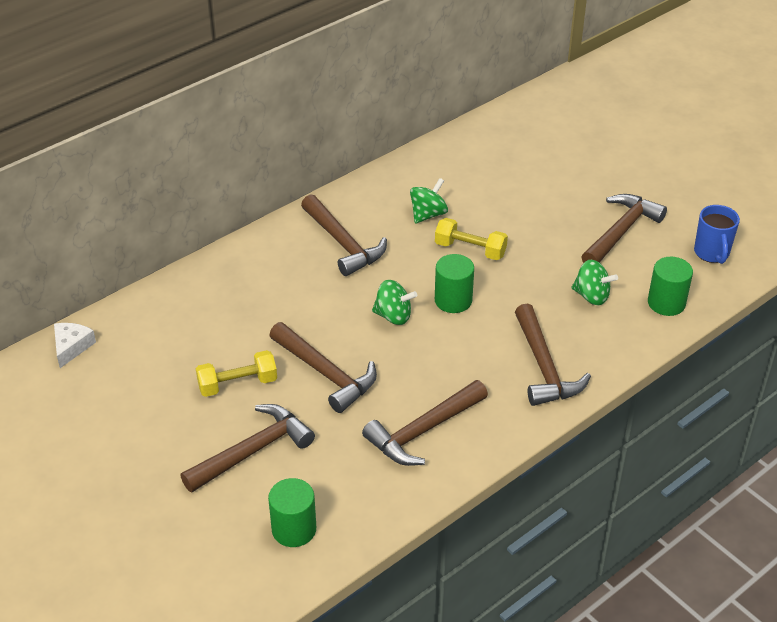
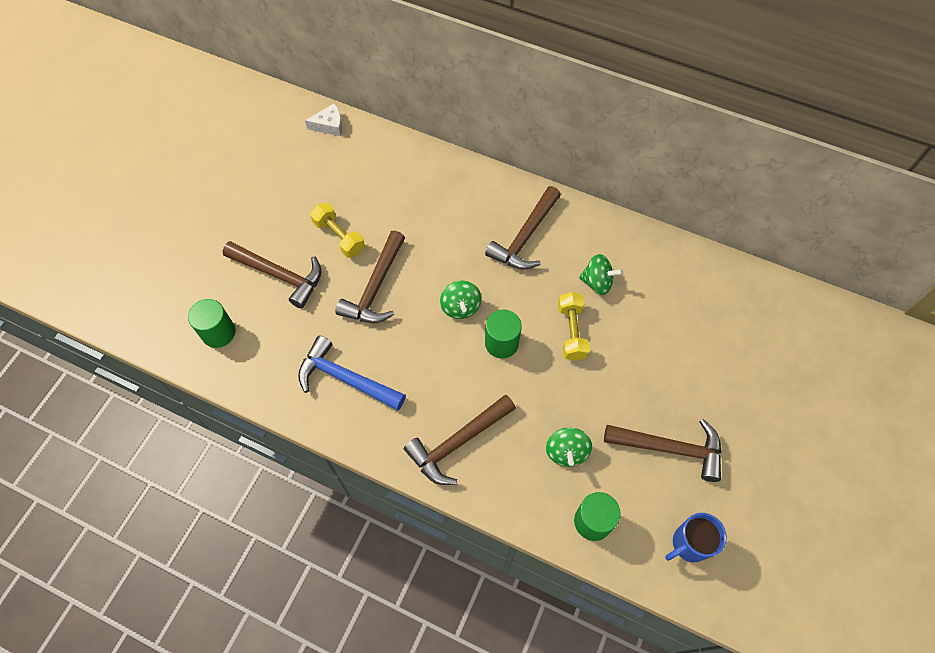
camera: 65 degrees right, 20 degrees up
brown hammer [362,380,488,466] -> blue hammer [298,335,406,411]

